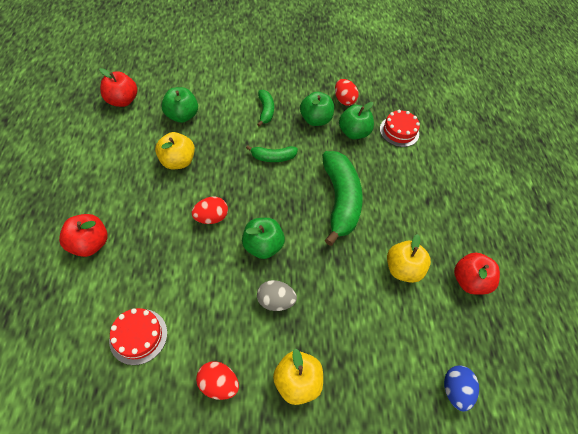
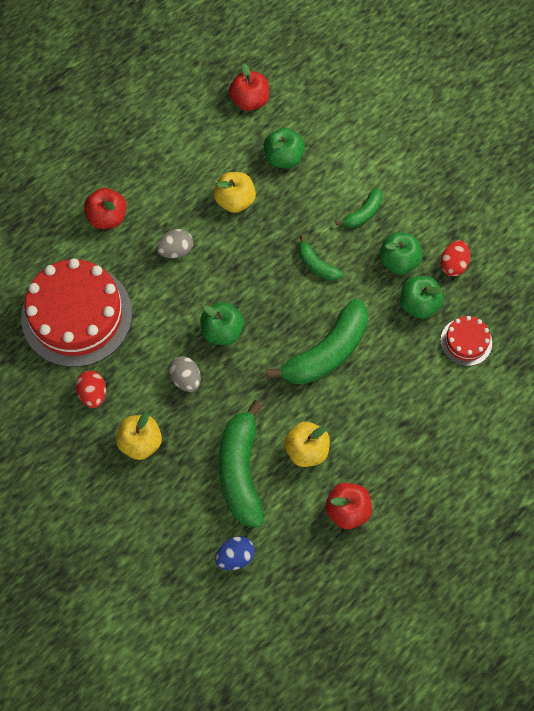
camera: 55 degrees right, 10 degrees up
red cake [109,308,167,365] -> red cake [21,258,132,367], size x2.16
red egg [192,197,228,224] -> none
none -> grey egg [156,229,193,258]
none -> green banana [218,401,264,528]

